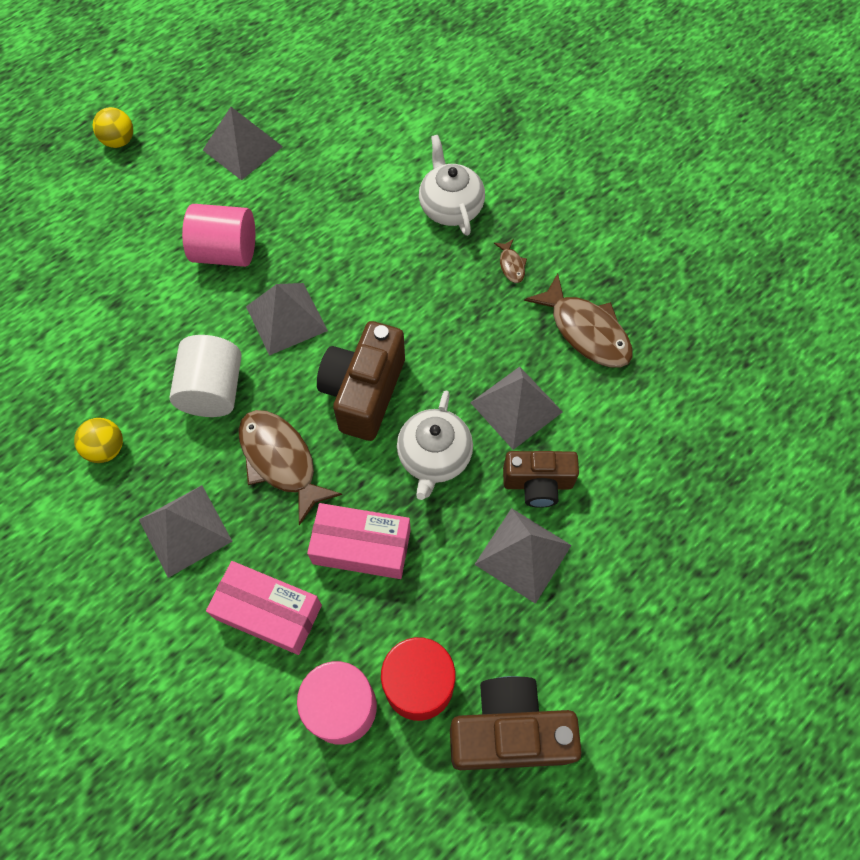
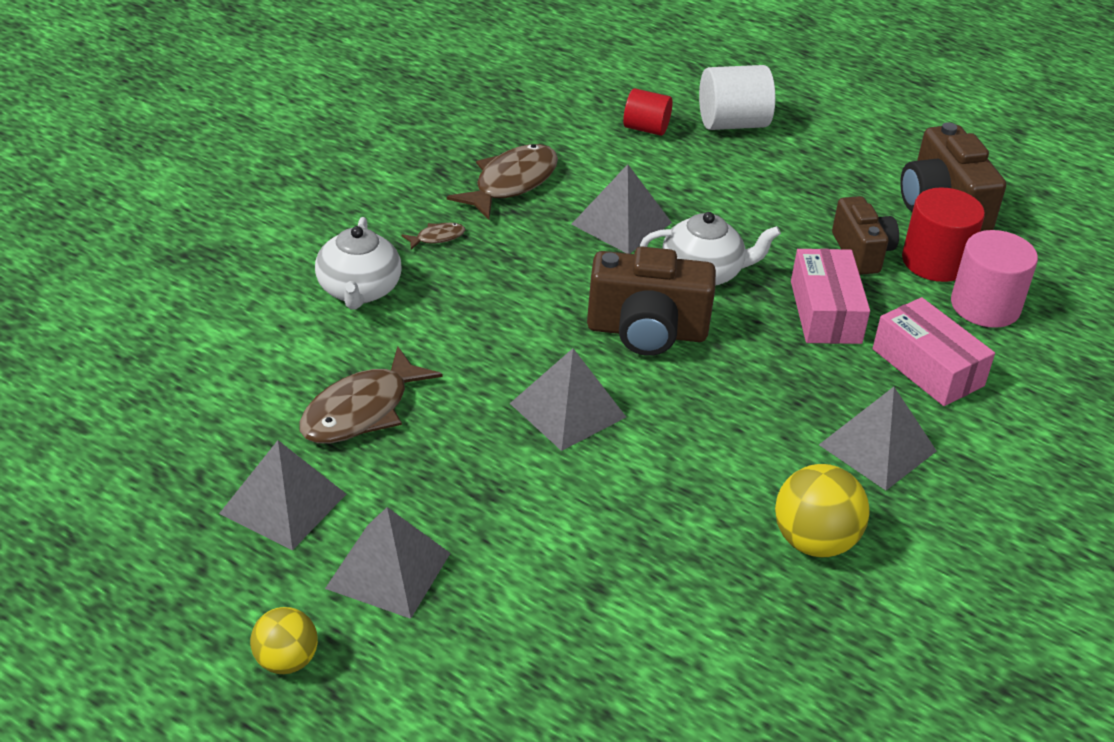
camera: 105 degrees left, 25 degrees down
yellow ball [74,418,123,463] -> yellow ball [775,464,870,557], size x1.53
white cylinder [169,335,241,417] -> white cylinder moved to [699,65,775,130]
pink cylinder [182,204,255,267] -> none
pink box [206,561,322,655] -> pink box turned 45 degrees counterclockwise [873,297,995,406]
brown fish [238,410,342,525] -> brown fish moved to [299,346,442,444]
white teapot [419,135,485,236] -> white teapot turned 60 degrees counterclockwise [315,217,402,310]
grey pyramid [474,508,572,604] -> grey pyramid moved to [325,507,450,619]
brown camera [503,451,579,508] -> brown camera moved to [832,196,899,275]
none -> red cylinder [623,88,673,136]

